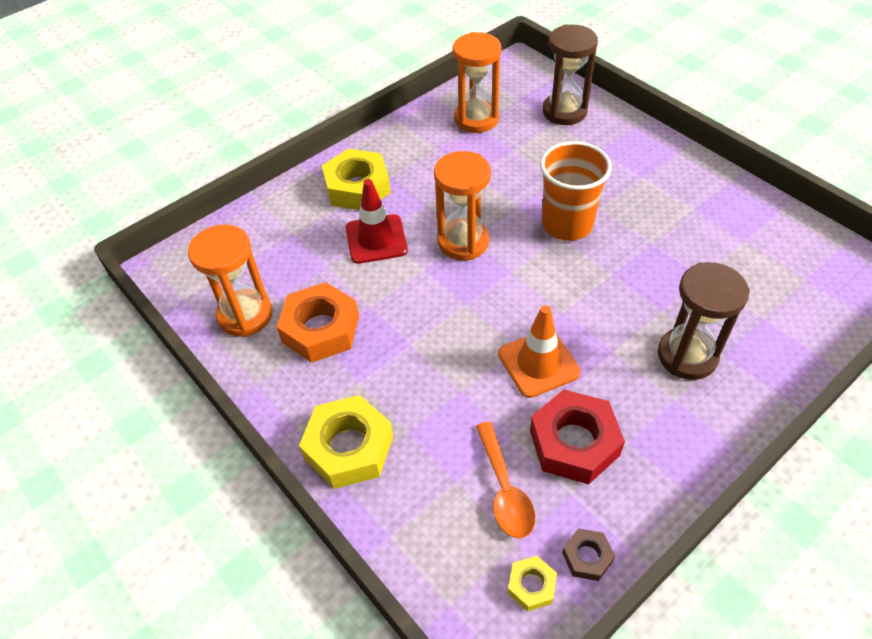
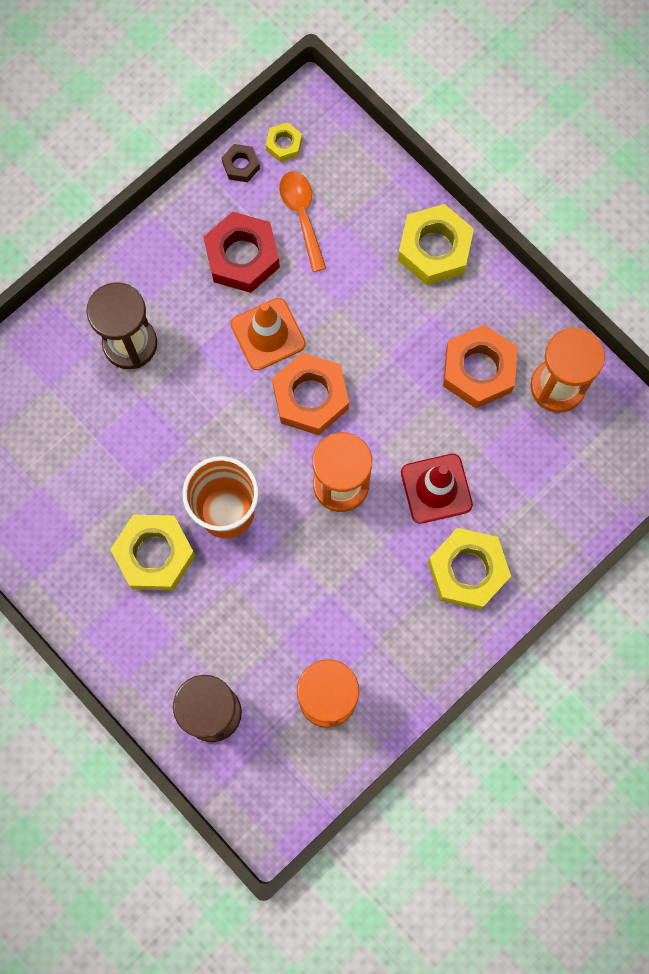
camera: 175 degrees right, 25 degrees up
none -> yellow nut [110,515,196,590]
none -> orange nut [272,353,349,435]

